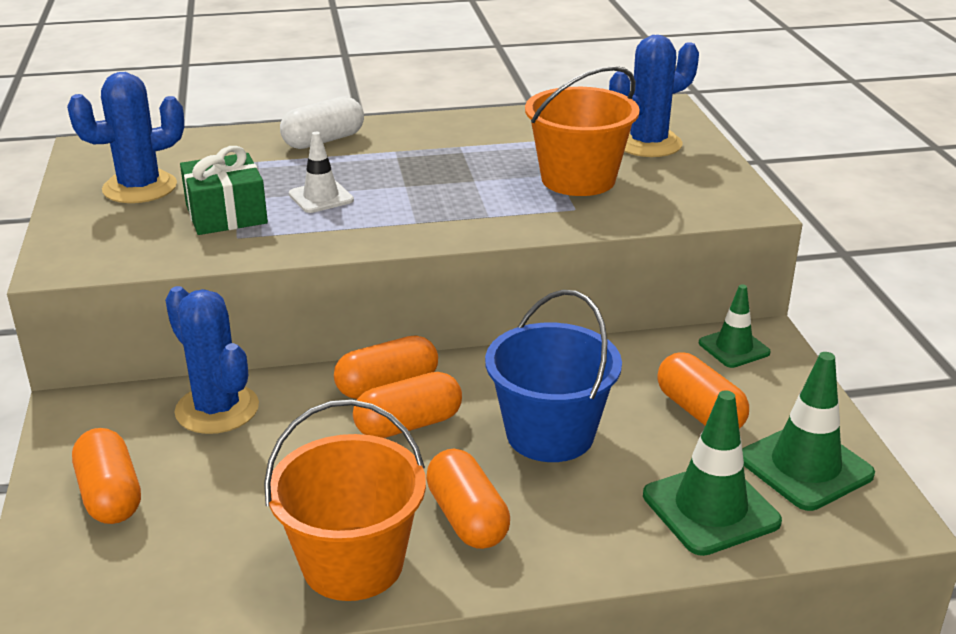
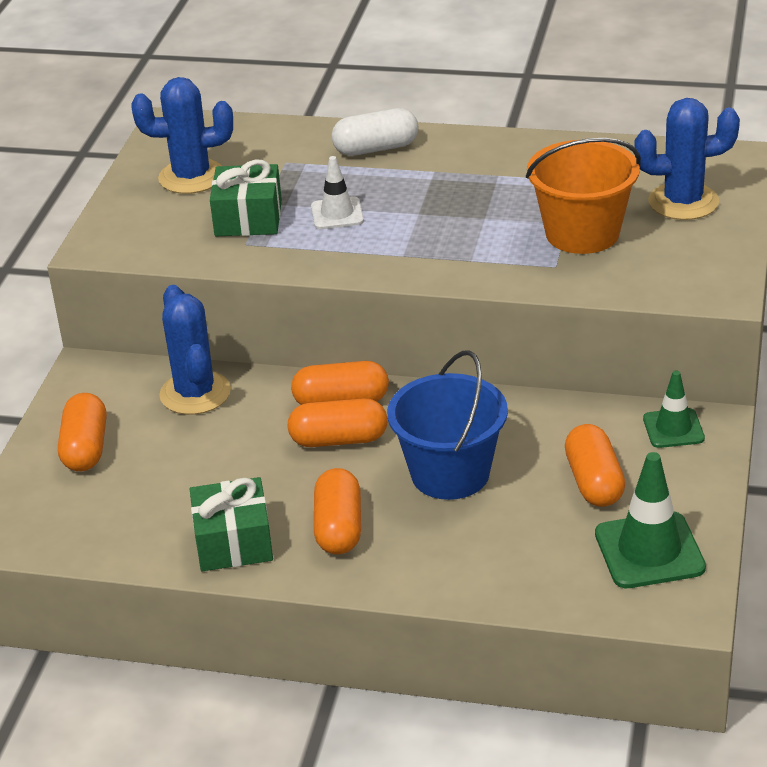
camera: 25 degrees right, 5 degrees up
orange bucket [264,399,426,601] -> green gift [190,477,273,571]
green traffic cone [643,391,782,556] -> none

